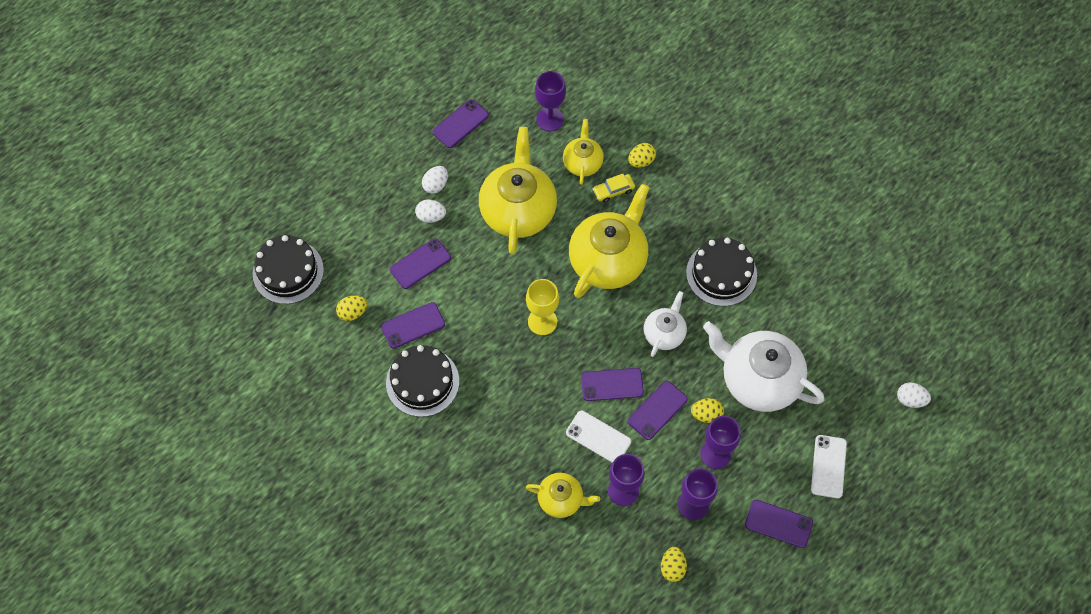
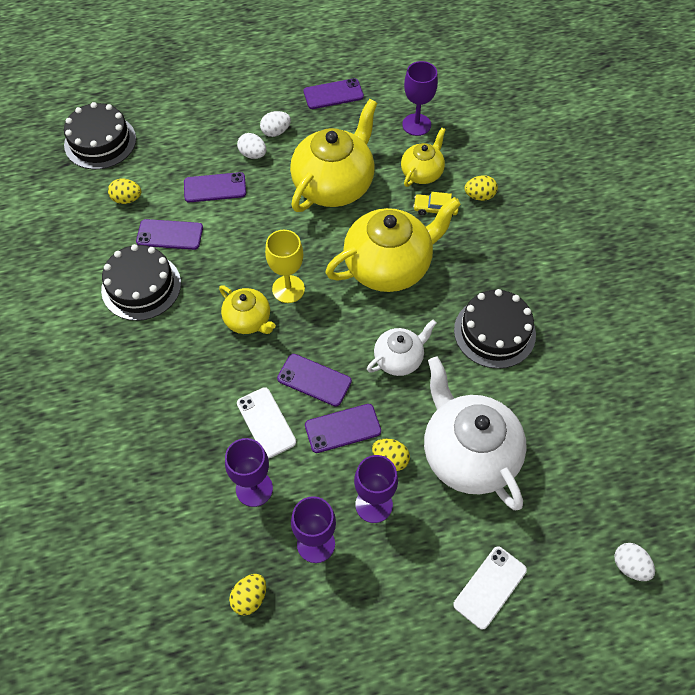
camera: 30 degrees right, 5 degrees down
yellow teapot [526,473,600,518] -> yellow teapot moved to [219,285,276,334]
purple phone [745,500,813,548] -> none

